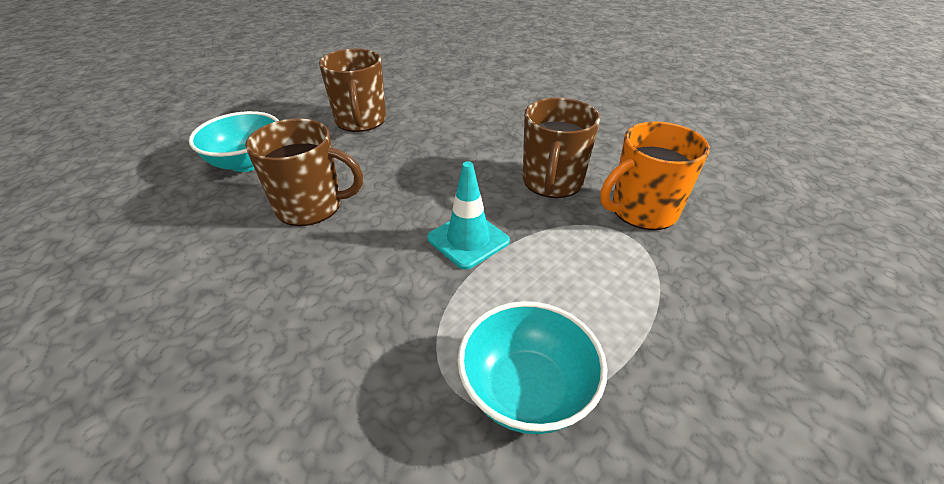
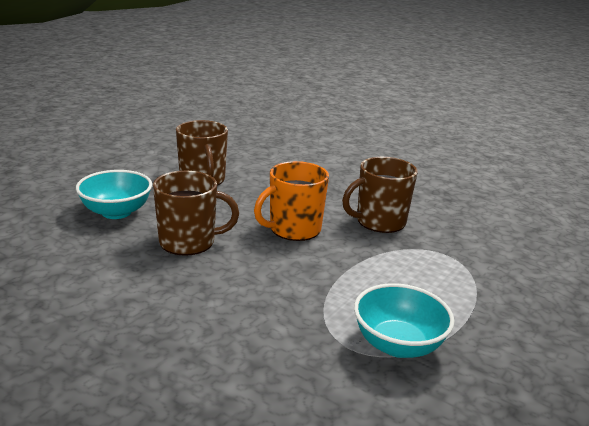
camera: 10 degrees left, 15 degrees down
turquoise traffic cone [427,161,510,270] -> none
brown mug [523,98,600,198] -> brown mug turned 60 degrees clockwise [342,157,418,233]
orange mug [600,122,710,230] -> orange mug moved to [254,161,329,241]

